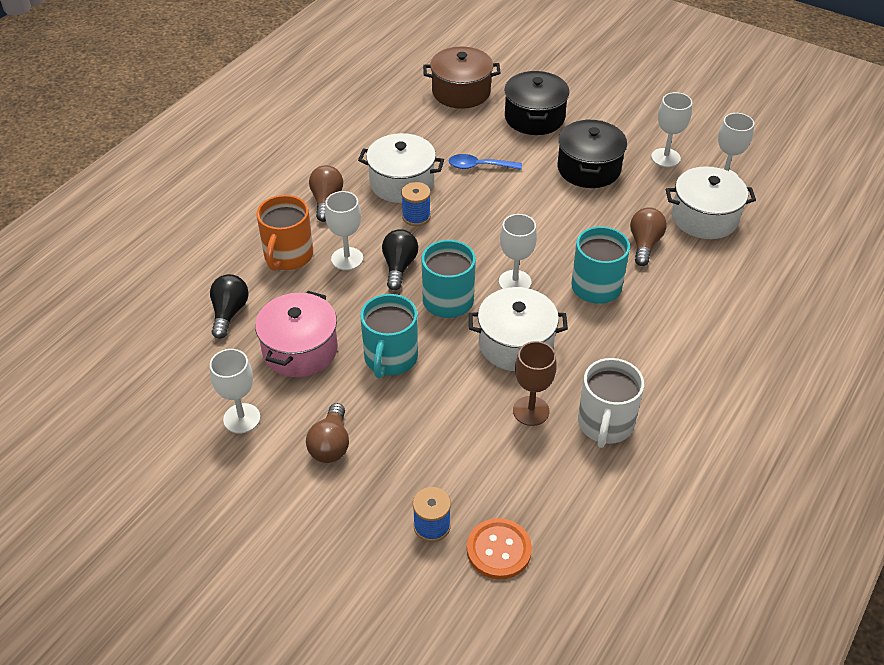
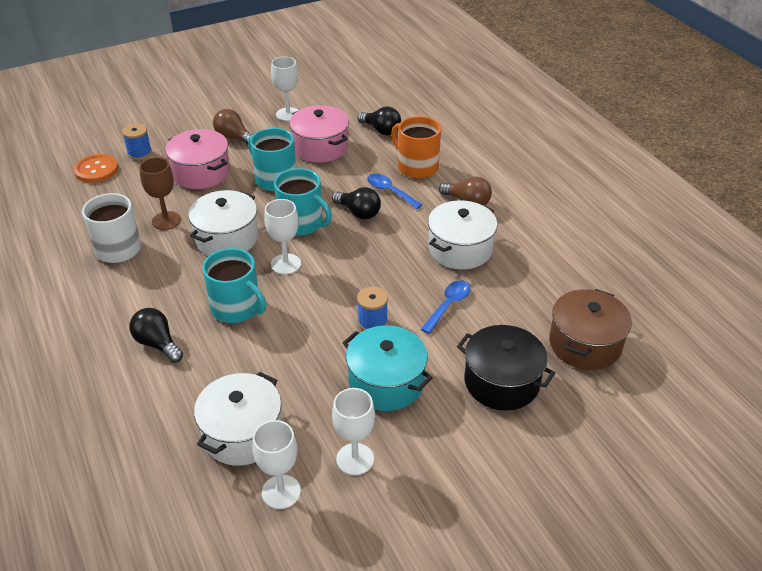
camera: 120 degrees right, 5 degrees down
white goblet [325,191,363,270] -> blue spoon [367,174,422,209]
blue spool [401,182,431,226] -> blue spool moved to [357,287,388,330]
black pot [558,119,627,188] -> turquoise pot [343,325,433,411]
brown light bulb [630,207,667,266] -> none
none -> black light bulb [129,308,183,363]
none -> pink pot [165,129,230,189]

